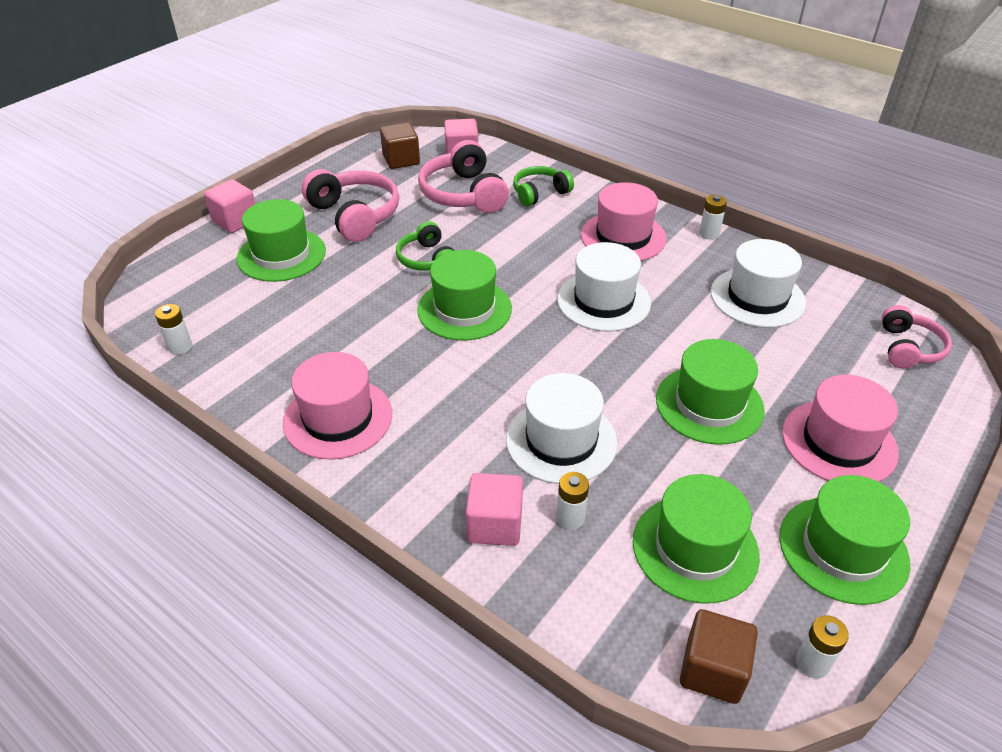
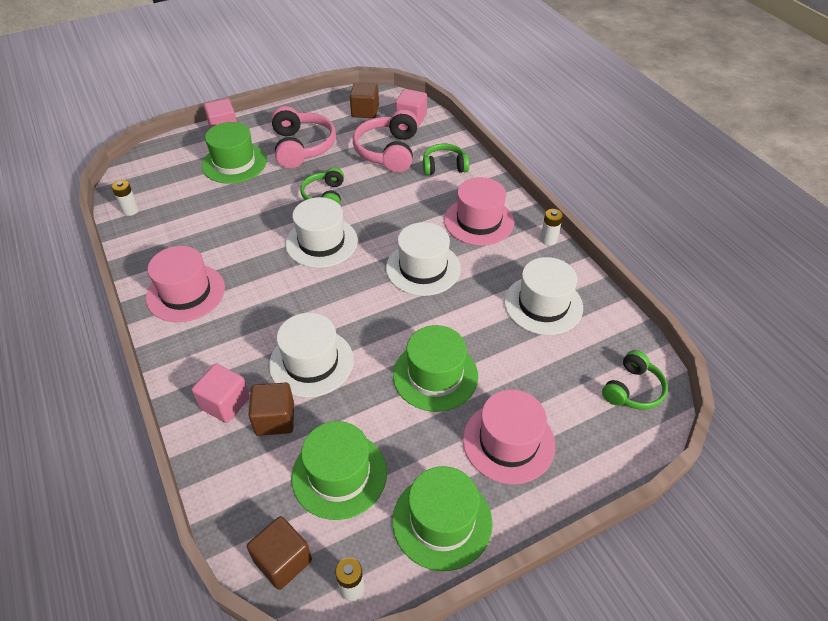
camera: 25 degrees right, 5 degrees up
green hat [417,250,512,341] -> white hat [285,197,358,268]
white battery [556,472,589,530] -> brown cube [248,383,294,436]
pink headphones [882,305,952,368] -> green headphones [602,350,668,409]

